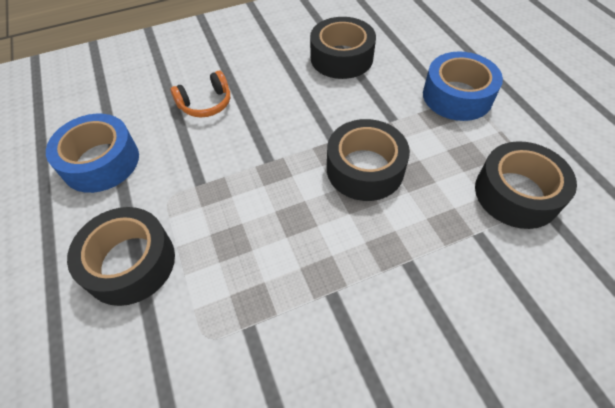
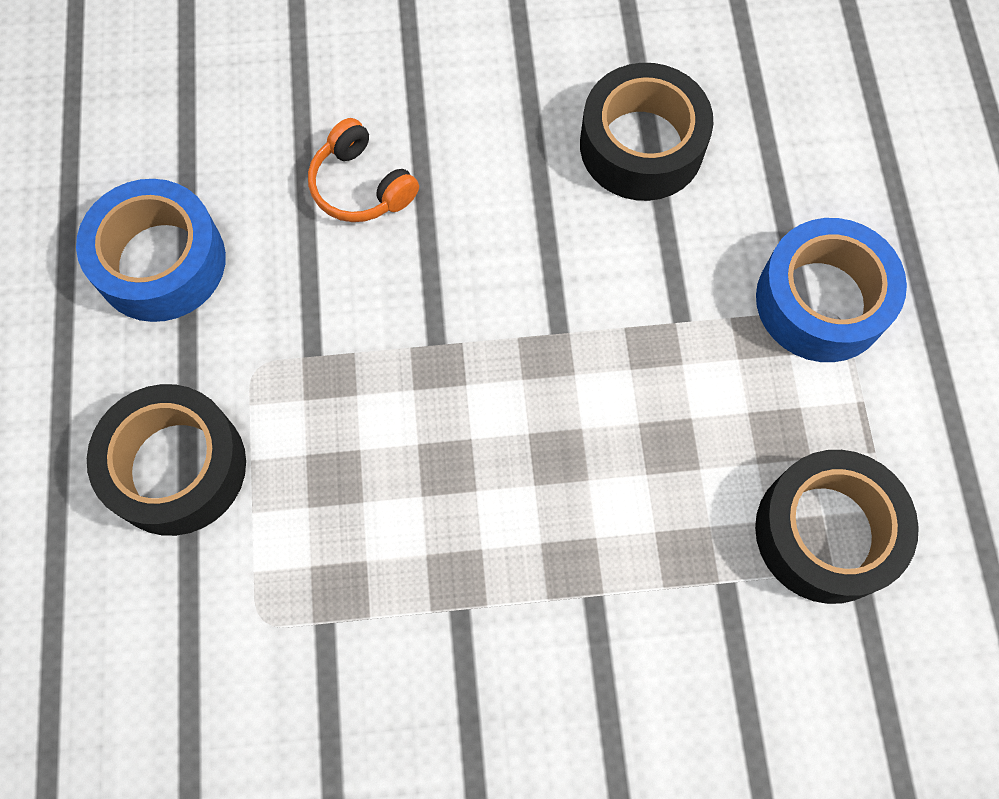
camera: 15 degrees right, 15 degrees up
orange headphones [170,71,230,117] -> orange headphones turned 60 degrees clockwise [308,118,419,222]
black tape [327,119,410,201] -> none

